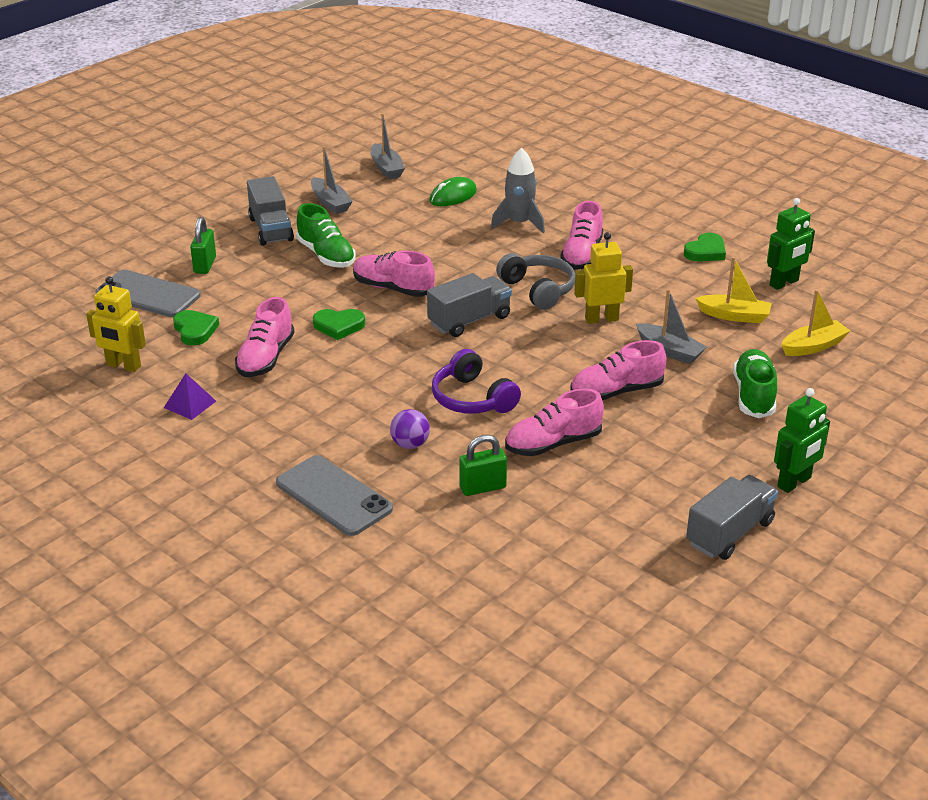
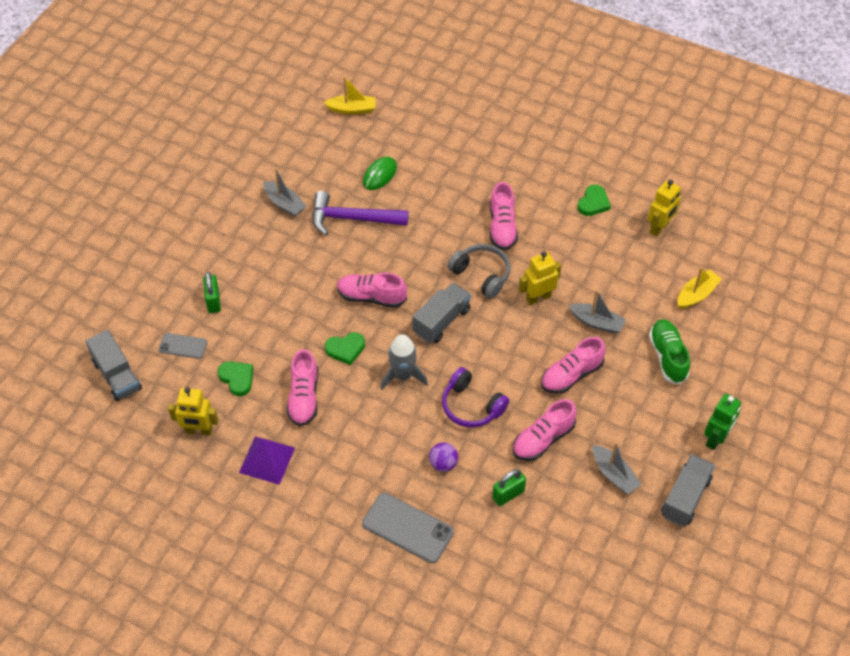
camera: 15 degrees left, 20 degrees up
grey phone [95,270,201,317] -> grey phone [159,333,207,359], size x0.57
purple pyramid [164,373,216,420] -> purple pyramid [239,436,295,485], size x1.54
grey truck [247,176,294,246] -> grey truck moved to [86,329,142,401]
green shoe [296,203,356,268] -> none
grey boat [371,113,405,179] -> grey boat moved to [593,442,642,494]
grey rocket [491,147,545,234] -> grey rocket moved to [380,334,428,390]
yellow boat [695,257,772,323] -> yellow boat moved to [324,76,376,115]
green robot [767,198,815,290] -> yellow robot [648,180,681,237]
none -> purple hammer [312,191,409,235]

